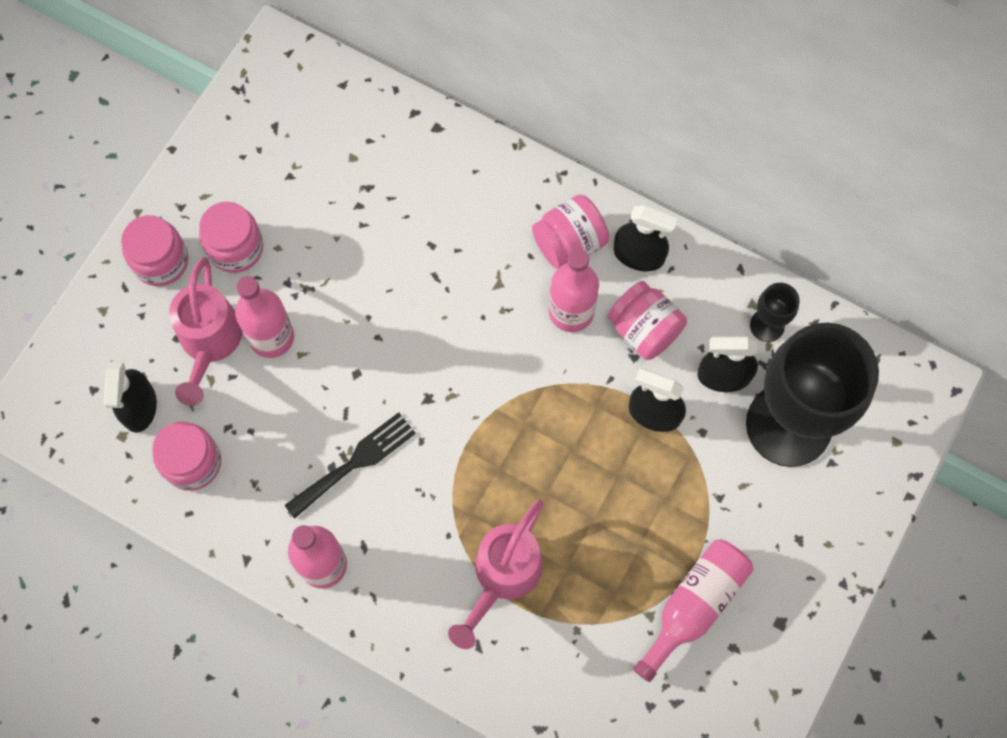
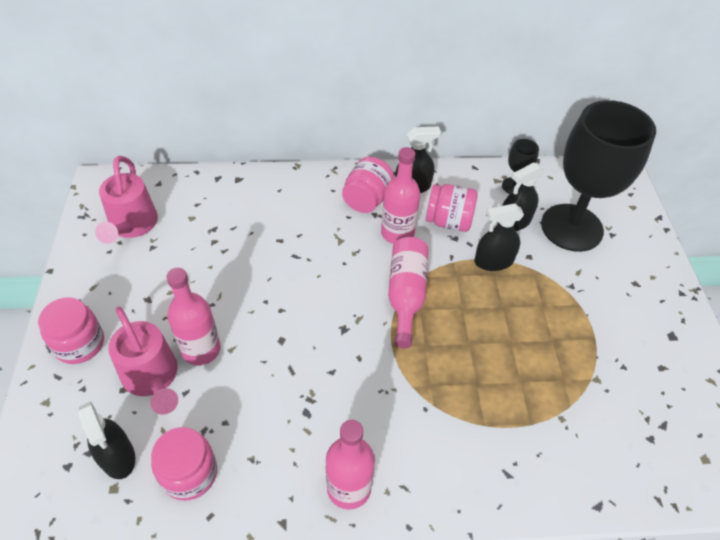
camera: 35 degrees left, 20 degrees down
pink jar [199,202,264,273] -> none
black fork [284,412,416,519] -> none
pink watering can [448,500,543,649] -> pink watering can moved to [95,156,158,244]
pink bottle [633,539,753,682] -> pink bottle moved to [388,237,428,348]

